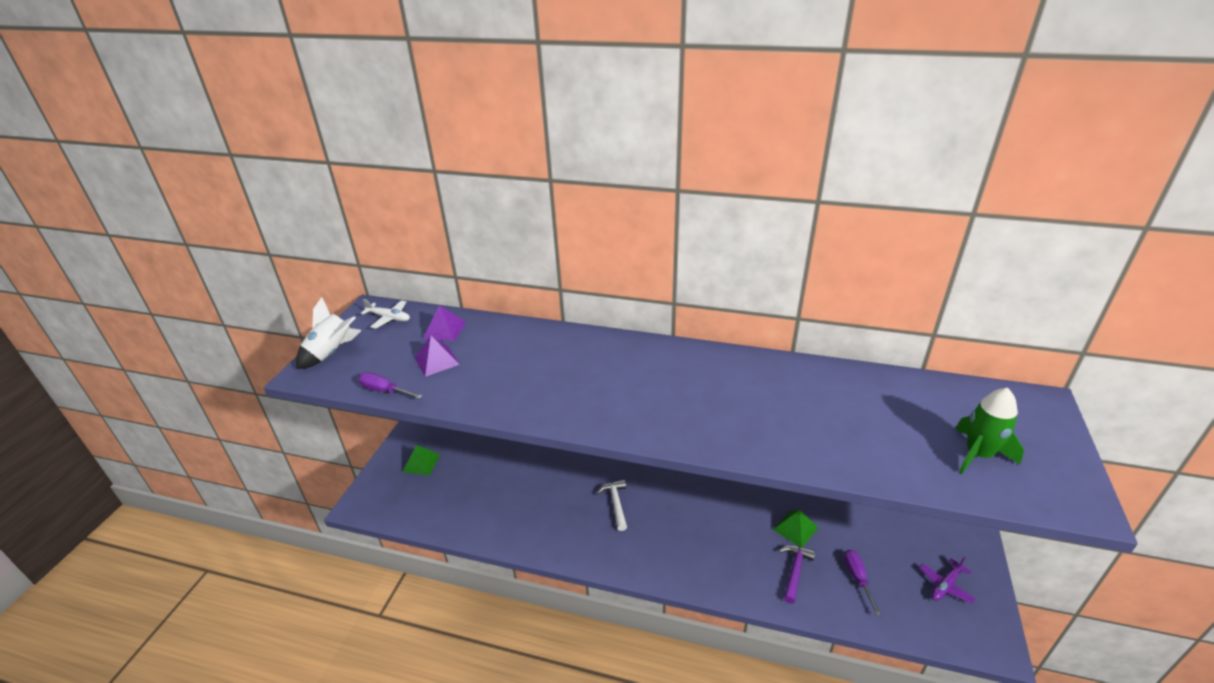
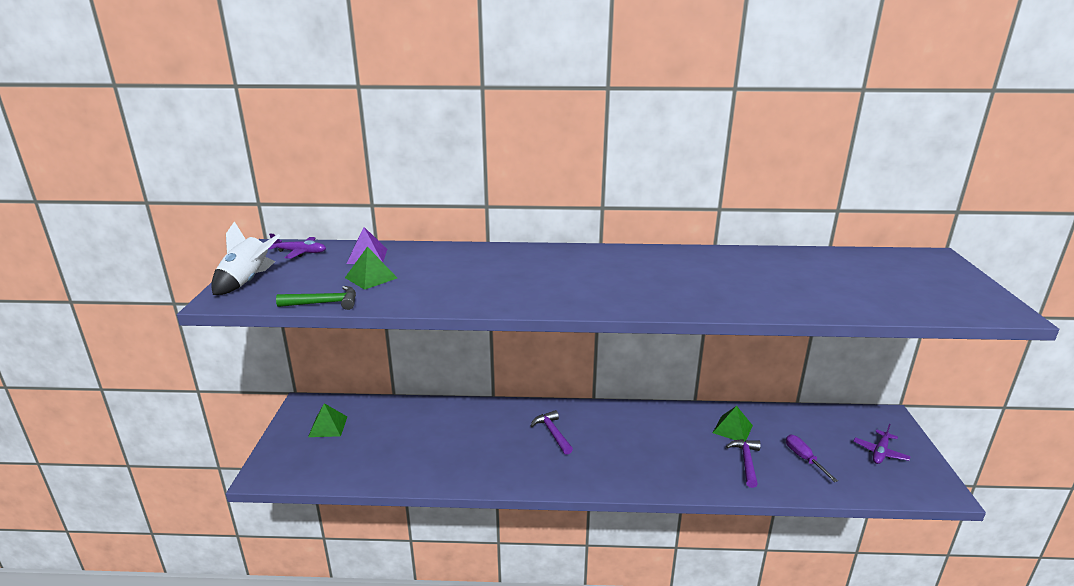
camera: 15 degrees left, 10 degrees down
purple screwdriver [358,372,423,399] -> green hammer [276,286,356,310]
white plane [361,299,410,329] -> purple plane [268,234,326,259]
purple pyramid [415,336,460,377] -> green pyramid [345,247,397,290]
white hammer [597,480,627,531] -> purple hammer [531,410,573,455]
green rocket [955,388,1024,474] -> none

